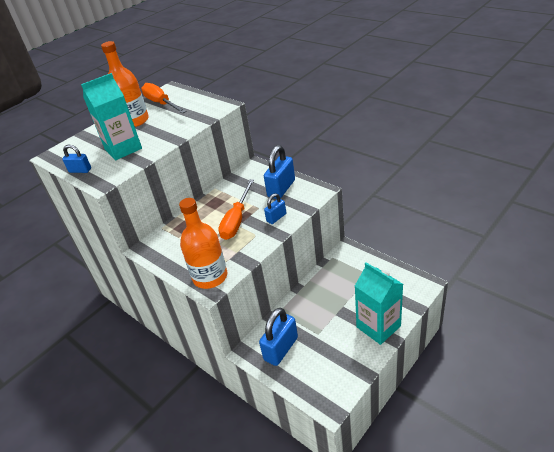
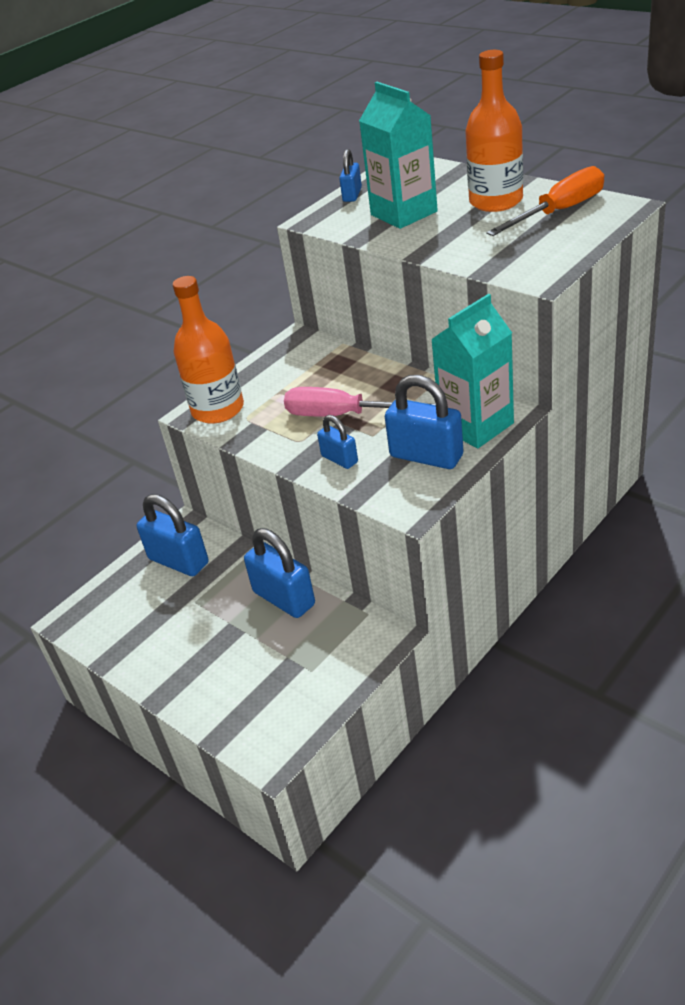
camera: 90 degrees right, 0 degrees up
orange screwdriver [218,179,254,240] -> pink screwdriver [284,387,436,417]
turquoise carton [355,262,403,345] -> turquoise carton moved to [431,294,514,448]
none -> blue padlock [244,528,315,618]

